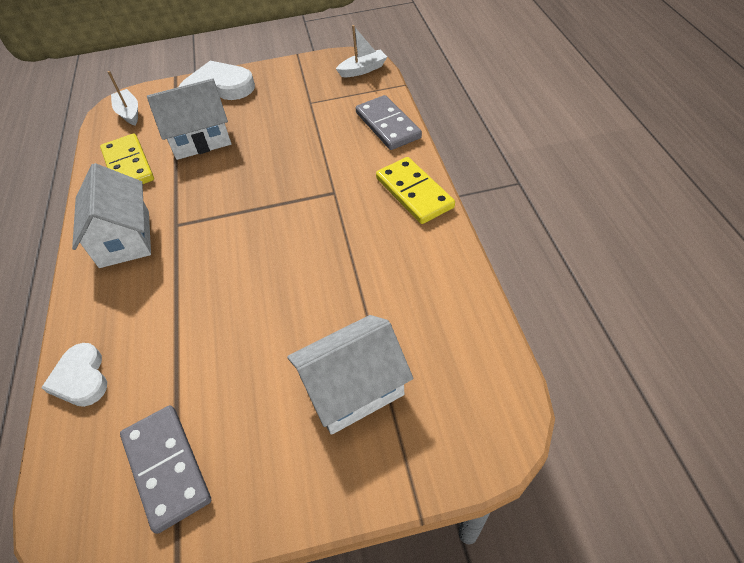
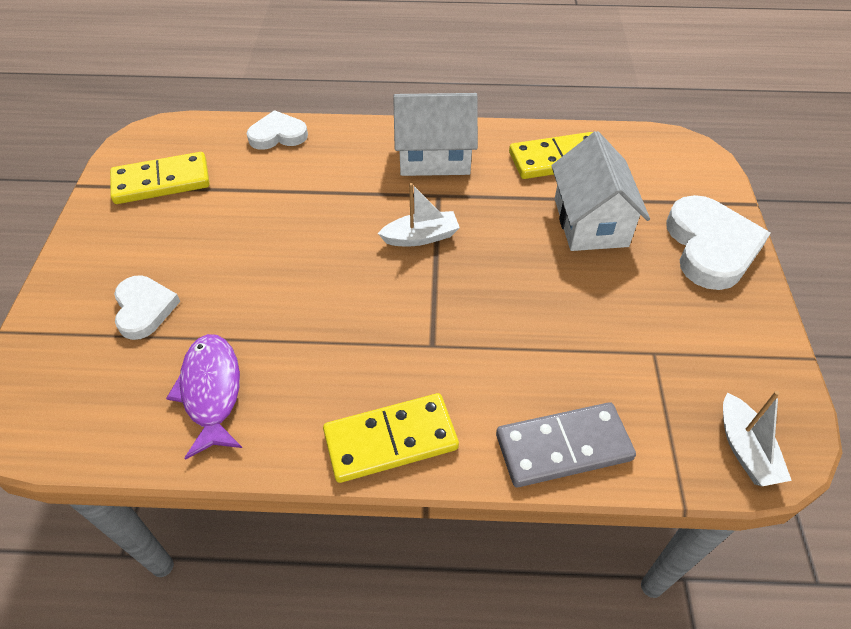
camera: 100 degrees right, 0 degrees up
white boat [108,71,138,125] -> white boat moved to [378,183,460,247]
grey domino [120,405,211,534] -> yellow domino [110,152,210,204]
white house [287,315,413,435] -> white heart [114,275,180,340]
none -> purple fish [166,334,242,460]

